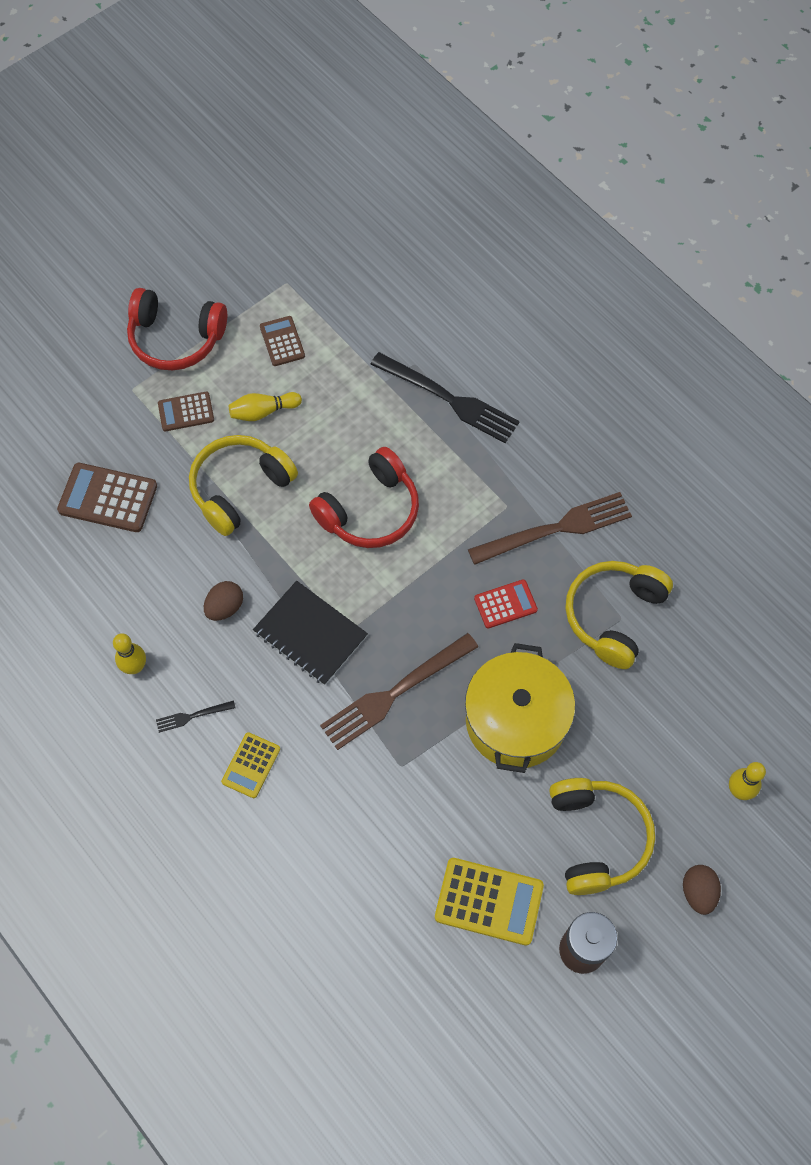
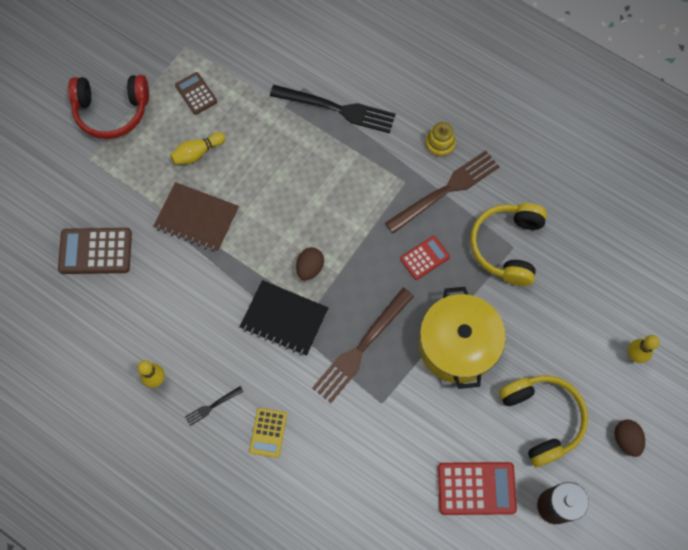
camera: 15 degrees left, 5 degrees up
brown calculator [158,392,214,431] -> none
yellow headphones [189,435,298,536] -> brown notebook [153,182,239,252]
brown egg [204,581,243,621] -> brown egg moved to [296,247,324,280]
red headphones [309,447,419,548] -> none
yellow calculator [435,858,544,946] -> red calculator [438,462,517,515]
none -> yellow stacking toy [425,122,456,157]

